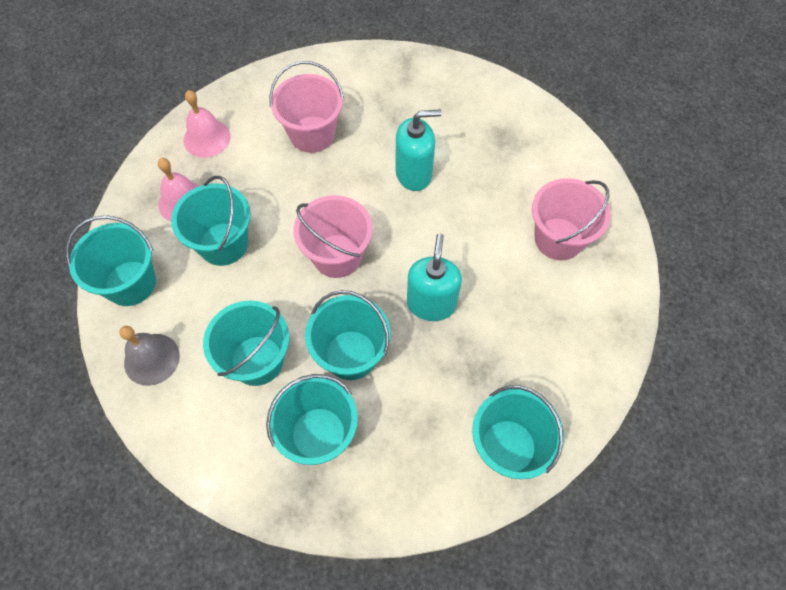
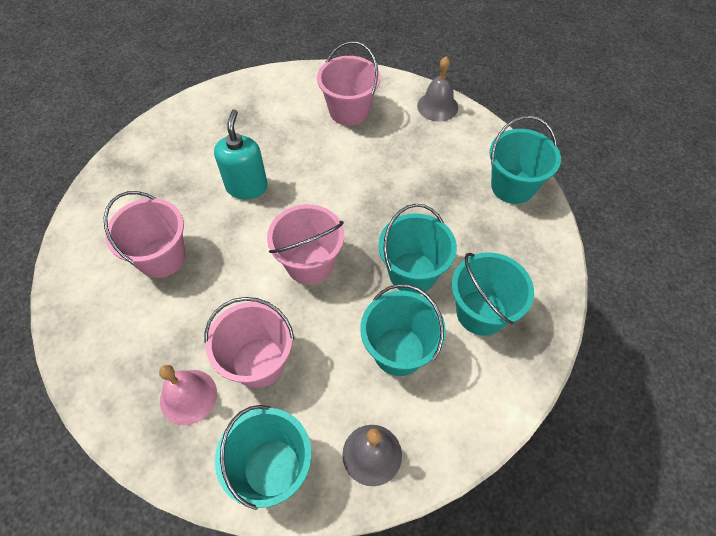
camera: 75 degrees left, 5 degrees down
turquoise bucket [171,176,251,266] -> pink bucket [205,297,294,388]
pink bell [184,90,231,158] -> none
turquoise soap dispenser [407,233,462,321] -> none
none -> grey bell [417,57,458,122]

